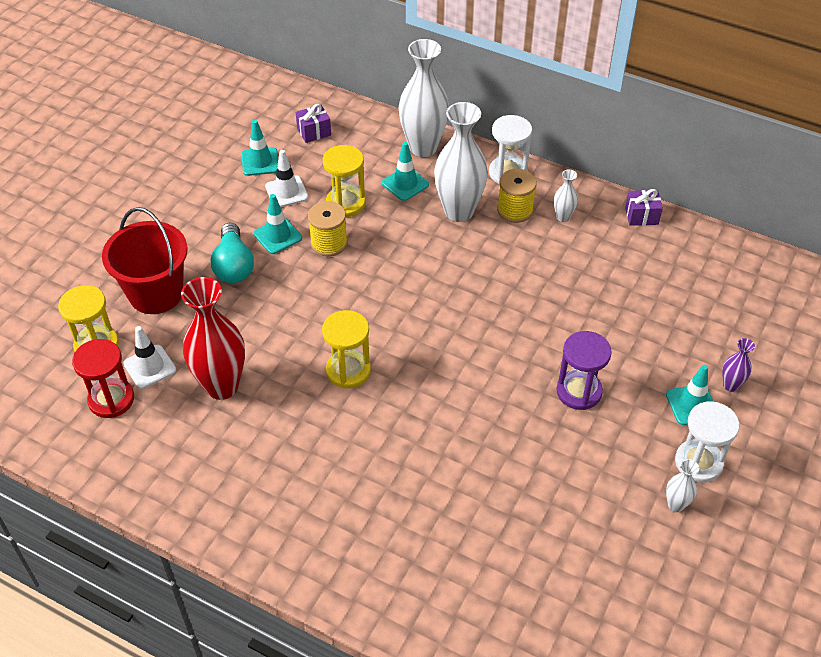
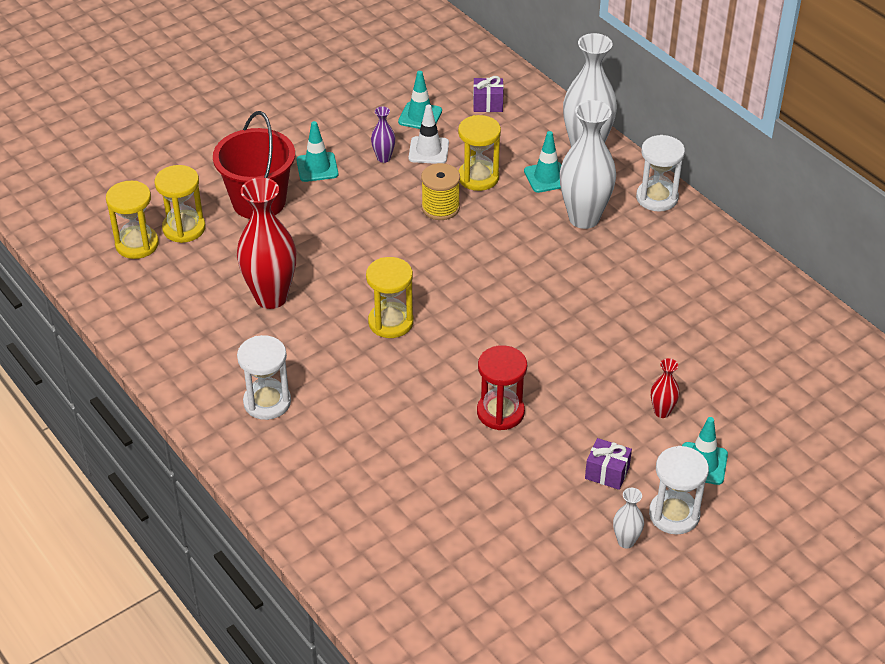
camera: 25 degrees right, 5 degrees down
red hourglass [72,339,134,418] -> red hourglass moved to [477,345,527,430]
white traffic cone [123,326,176,389] -> none
turquoise light bulb [211,223,254,283] -> none
turquoise traffic cone [254,194,302,254] -> turquoise traffic cone moved to [296,121,338,182]
yellow spool [497,169,537,223] -> none
white vase [554,169,578,222] -> none
purple hourglass [556,331,612,410] -> none
purple gift [625,189,663,226] -> purple gift moved to [585,438,632,490]
purple vase [722,338,755,392] -> purple vase moved to [371,106,395,163]
none -> yellow hourglass [106,181,159,259]
none -> white hourglass [237,335,291,420]
none -> red vase [651,358,680,418]

